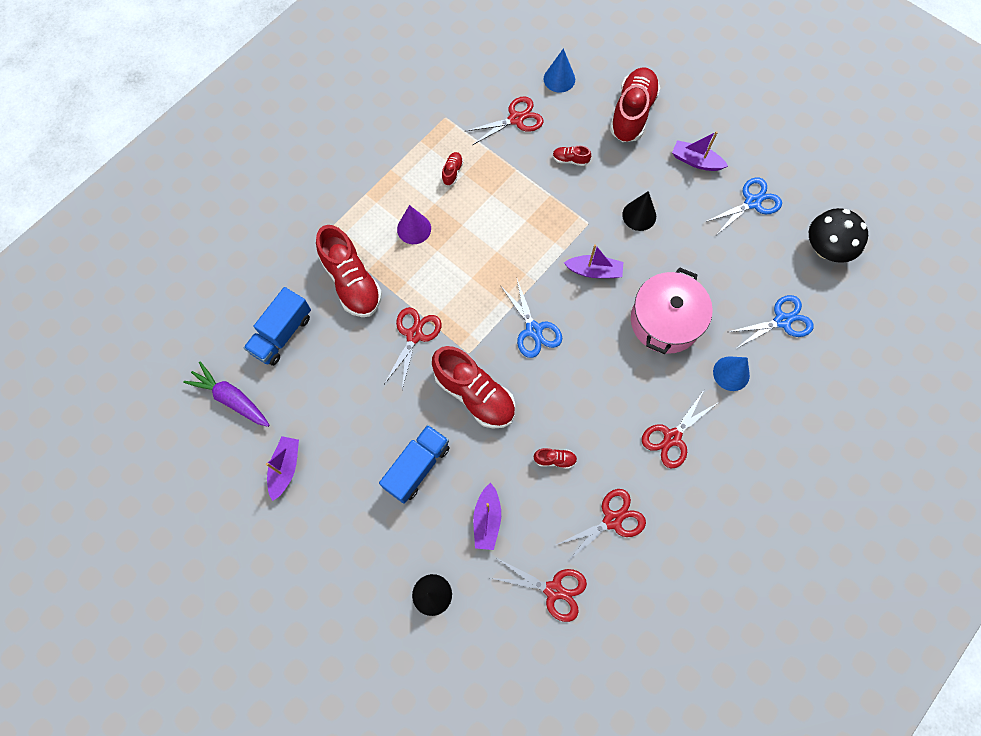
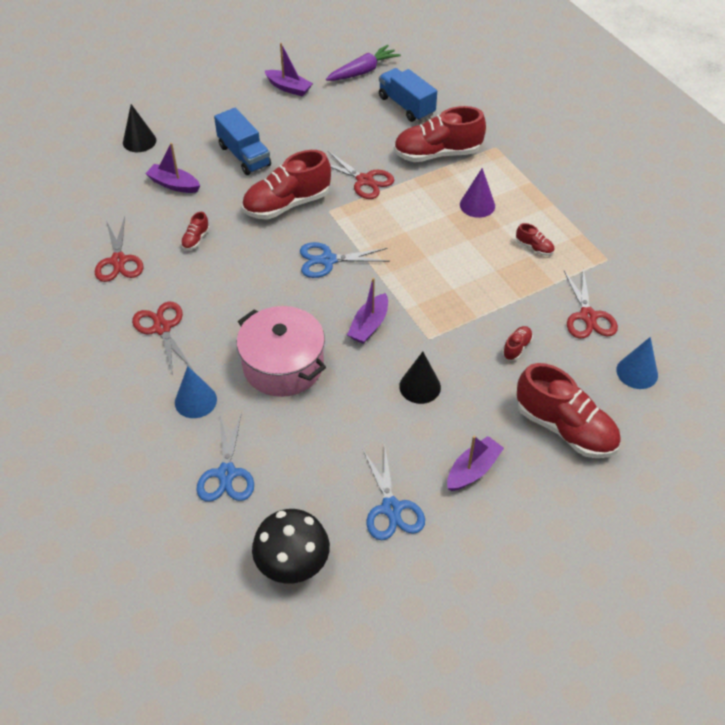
camera: 110 degrees right, 20 degrees down
red scissors [491,559,587,622] -> none

